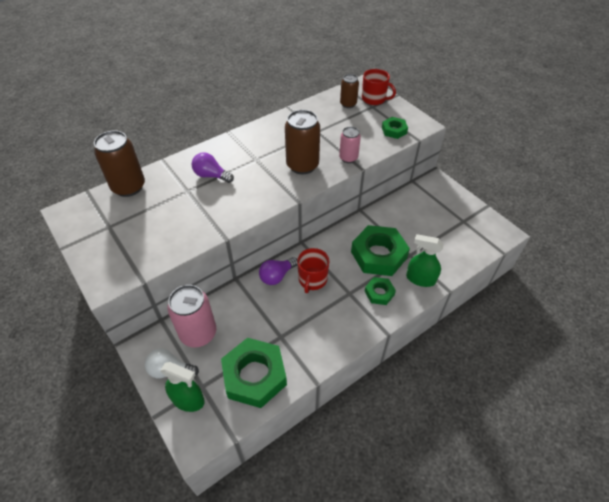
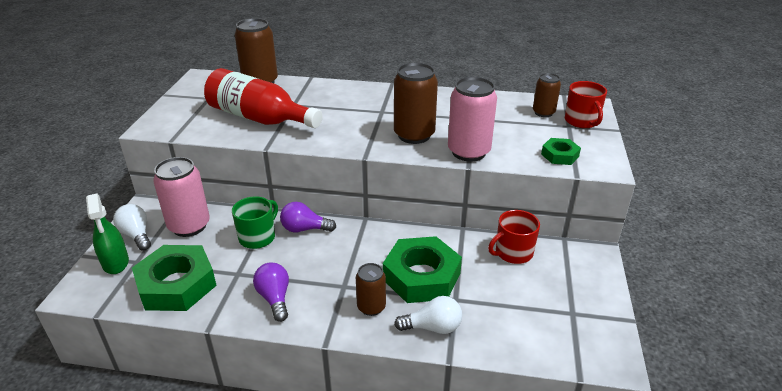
camera: 45 degrees right, 15 degrees down
purple light bulb [192,152,234,183] -> purple light bulb moved to [253,262,289,322]
red mug [297,248,329,293] -> red mug moved to [488,210,540,264]
pink can [339,127,361,163] -> pink can [448,77,497,161], size x1.70
green nut [365,277,396,305] -> brown can [356,263,386,316]
green spray bottle [406,234,444,287] -> white light bulb [394,296,462,334]
none -> red bottle [204,68,323,128]
none -> green mug [232,196,278,249]

